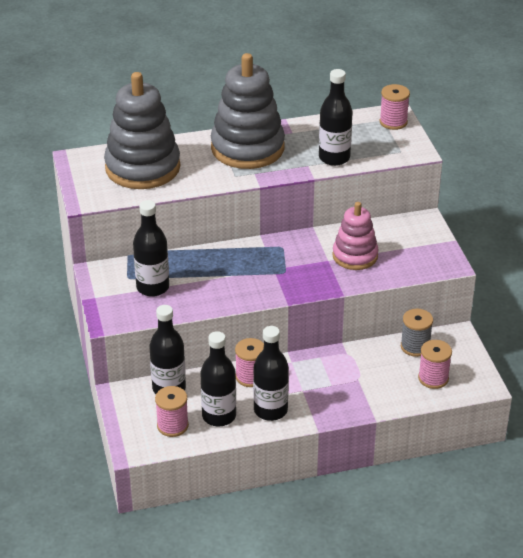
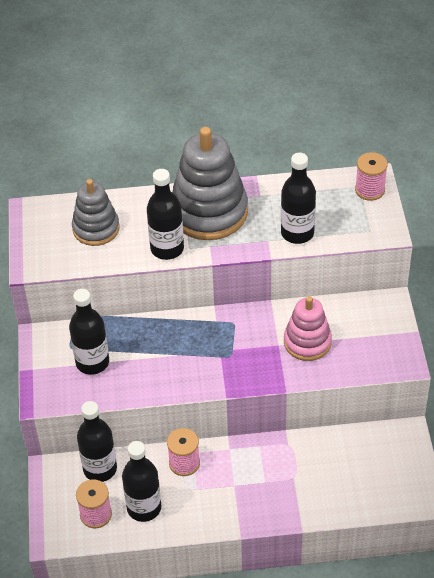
camera: 10 degrees right, 10 degrees up
grey stacking toy [104,72,180,189] -> grey stacking toy [72,179,120,246], size x0.60
black bottle [253,326,289,421] -> black bottle moved to [147,169,184,260]
grey spool [401,309,433,357] -> none
pink spool [418,340,452,389] -> none

